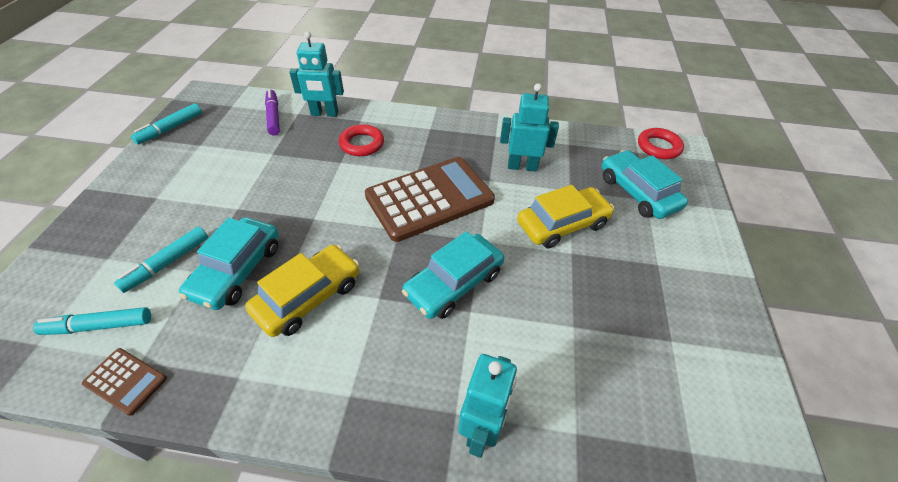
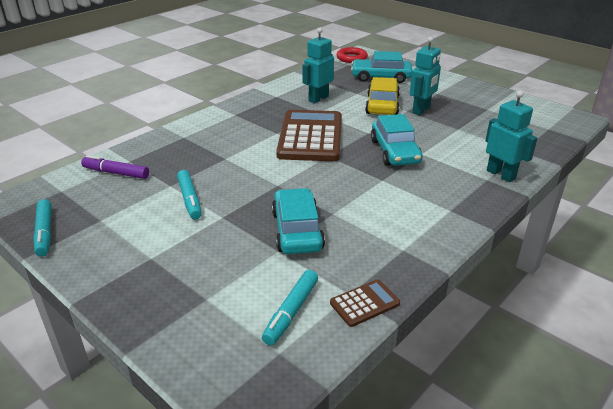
camera: 55 degrees left, 15 degrees down
turquoise marker [114,227,208,293] -> turquoise marker moved to [177,170,202,219]
turquoise car [179,217,279,310] -> turquoise car turned 150 degrees counterclockwise [272,188,325,254]
yellow car [245,245,359,337] -> none
turquoise robot [289,31,344,117] -> turquoise robot moved to [410,37,441,115]
red ring [339,124,384,156] -> none

